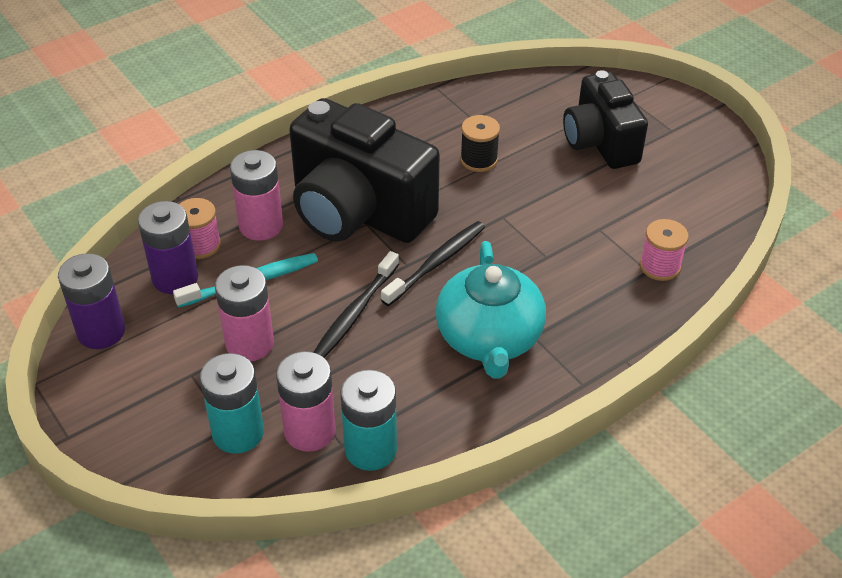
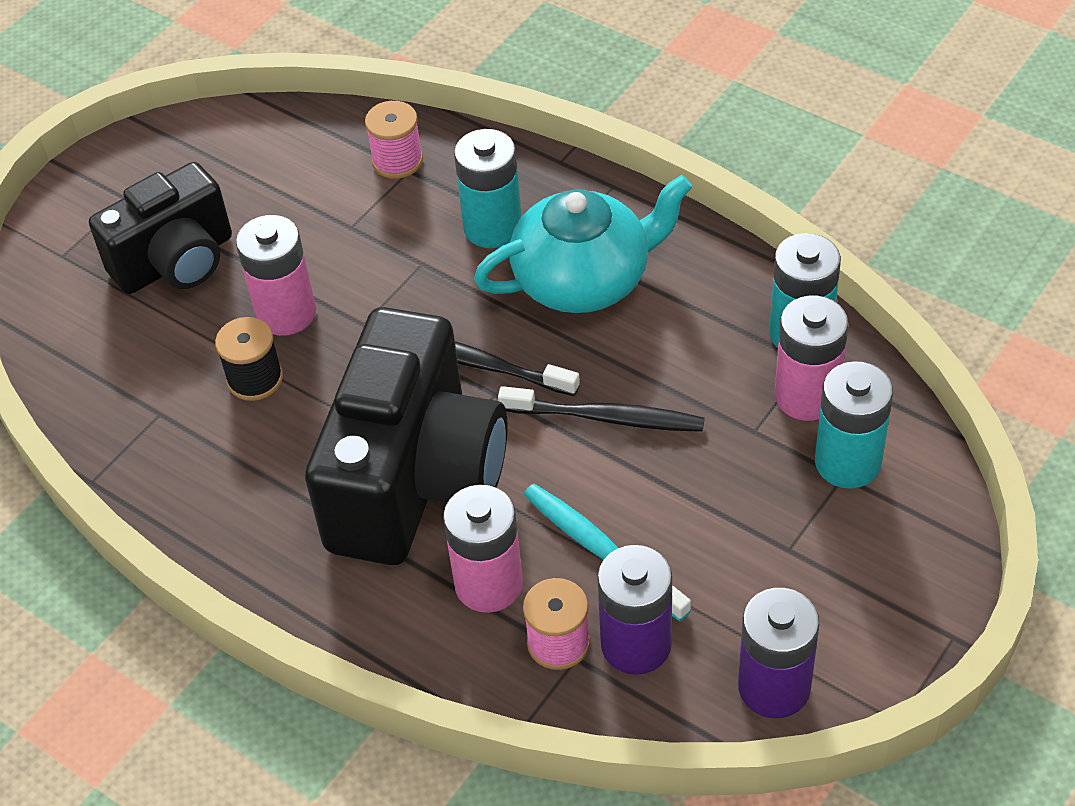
camera: 105 degrees left, 5 degrees up
pink battery [215,265,274,361] -> pink battery moved to [236,215,316,336]
none -> turquoise battery [454,129,522,248]

